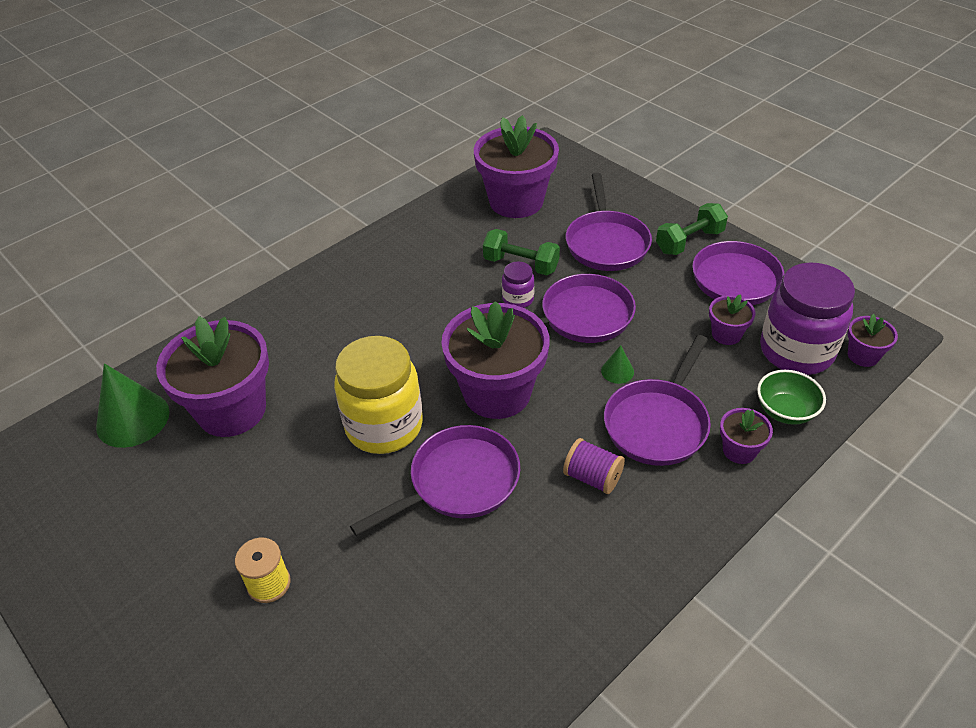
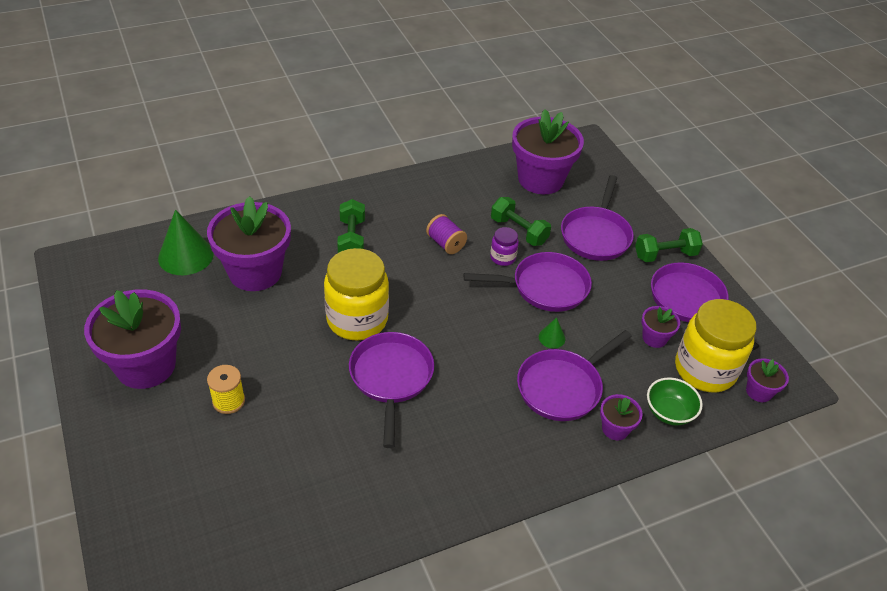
camera: 15 degrees right, 0 degrees up
purple pan [350,425,520,536] -> purple pan turned 75 degrees counterclockwise [349,332,434,448]
purple flower pot [441,301,550,419] -> purple flower pot moved to [84,289,181,389]
purple spool [563,438,625,494] -> purple spool moved to [426,214,467,254]
purple jar [760,262,855,375] -> yellow jar [675,299,757,393]
none -> green dumbbell [337,199,365,253]

